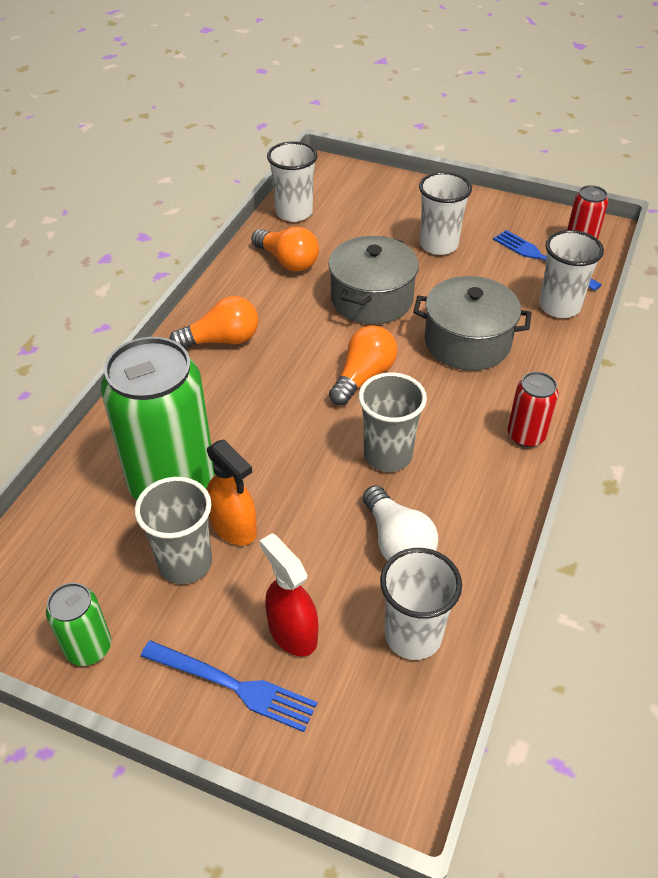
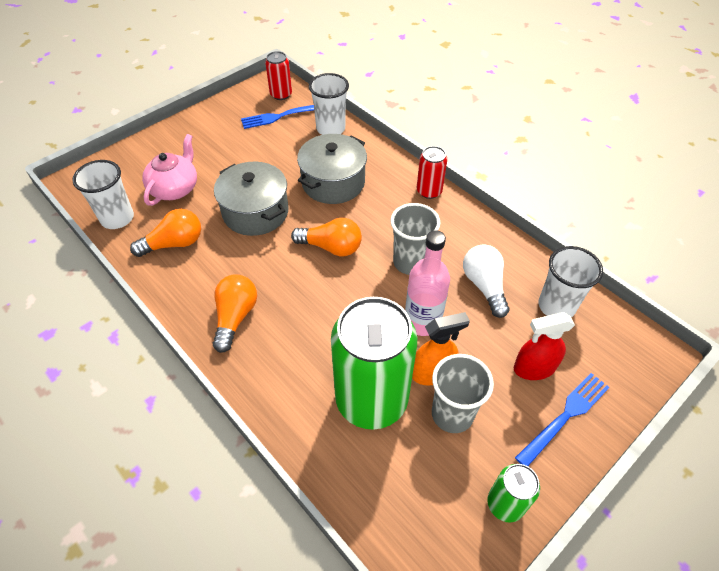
camera: 65 degrees left, 5 degrees up
orange light bulb [329,325,397,405] -> orange light bulb turned 135 degrees clockwise [291,218,362,256]
white light bulb [363,485,438,561] -> white light bulb turned 105 degrees counterclockwise [463,244,510,318]
white cup [419,172,472,255] -> none
none -> pink teapot [142,134,197,206]
none -> pink bottle [405,230,450,336]

